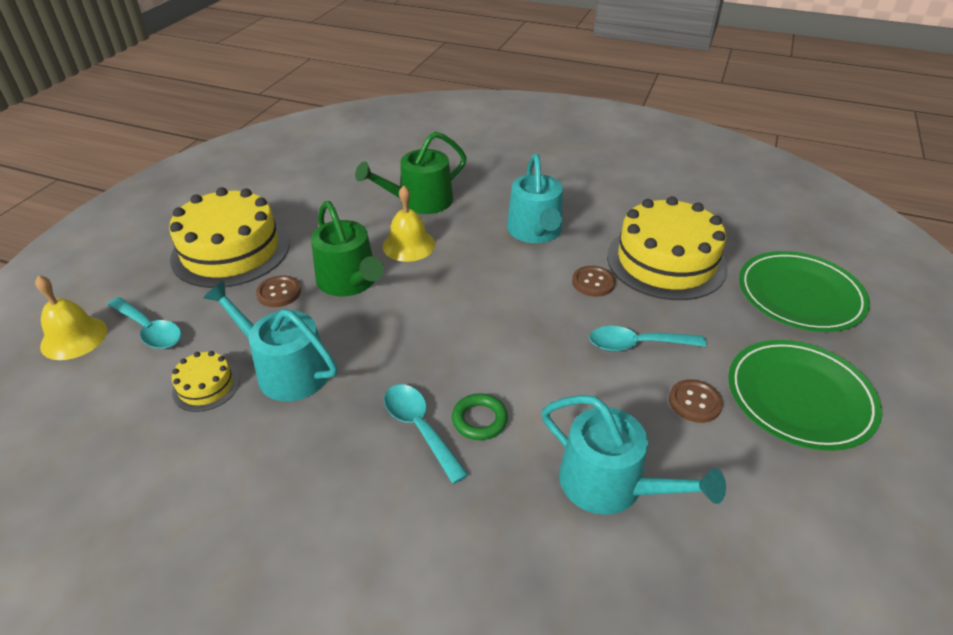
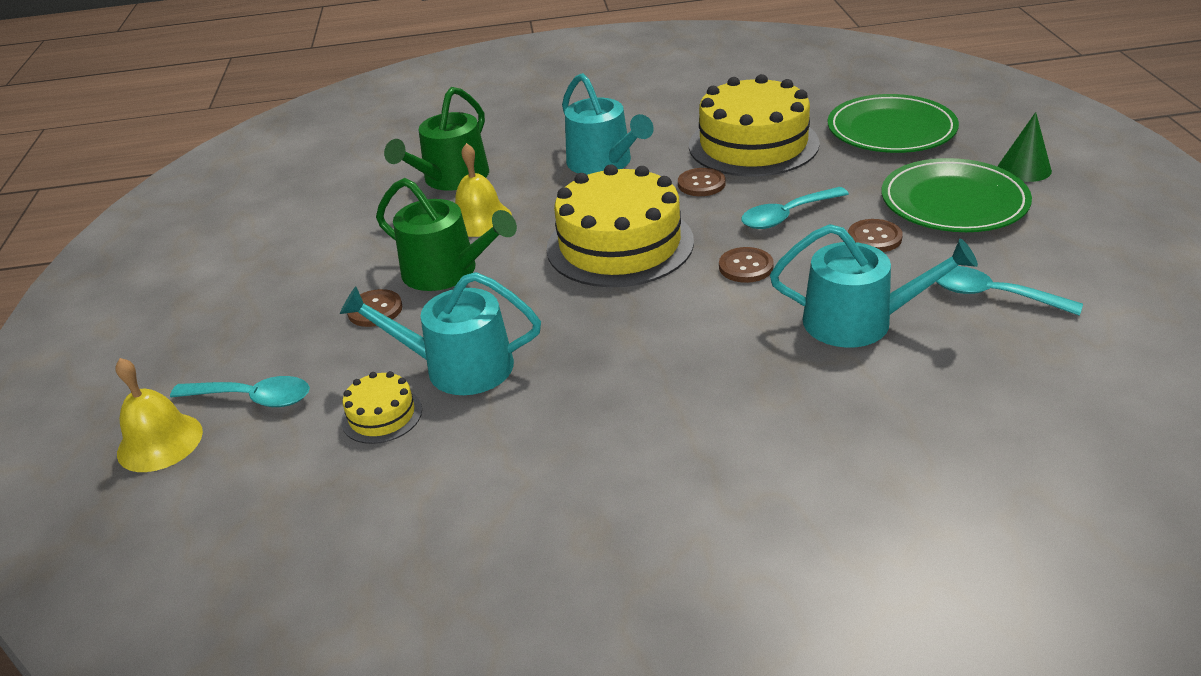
camera: 25 degrees left, 5 degrees down
yellow cake [169,187,290,288] -> yellow cake moved to [546,164,694,287]
turquoise spoon [384,384,468,484] -> turquoise spoon moved to [936,266,1083,316]
green ring [452,393,508,440] -> none
none -> brown button [719,247,774,283]
none -> green cone [998,112,1052,182]

